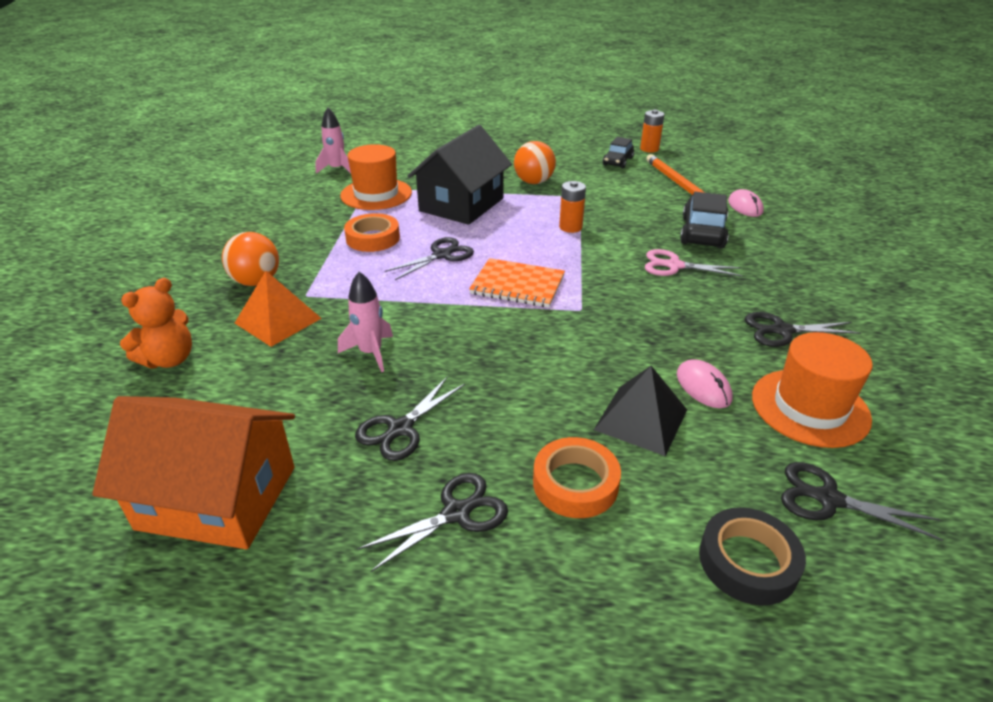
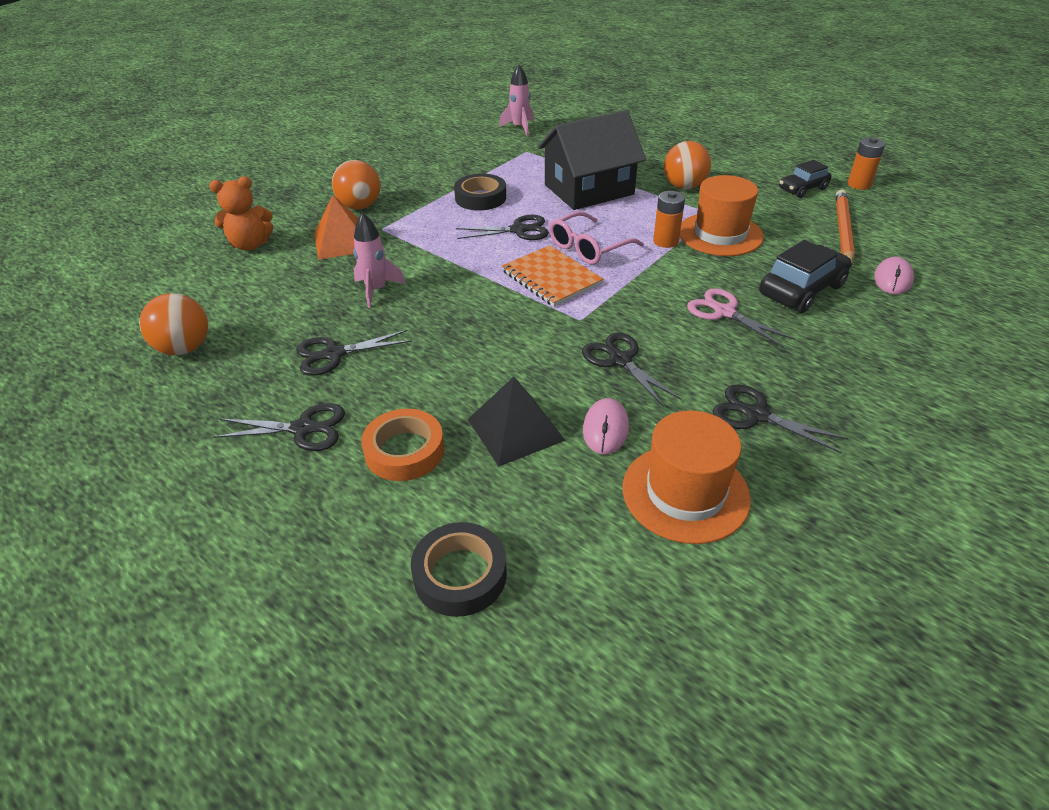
camera: 35 degrees right, 5 degrees up
orange house [92,396,295,549] -> orange ball [139,293,208,355]
orange hat [340,144,412,210] -> orange hat moved to [680,175,764,256]
orange tape [344,213,400,252] -> black tape [454,174,506,211]
black scissors [781,462,943,541] -> black scissors moved to [582,333,682,407]
none -> pink glasses [549,211,644,265]

